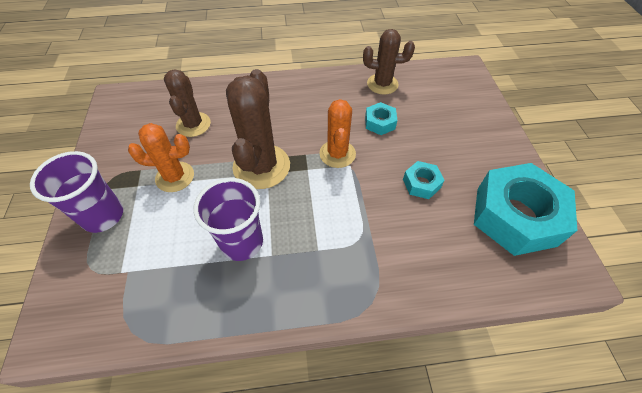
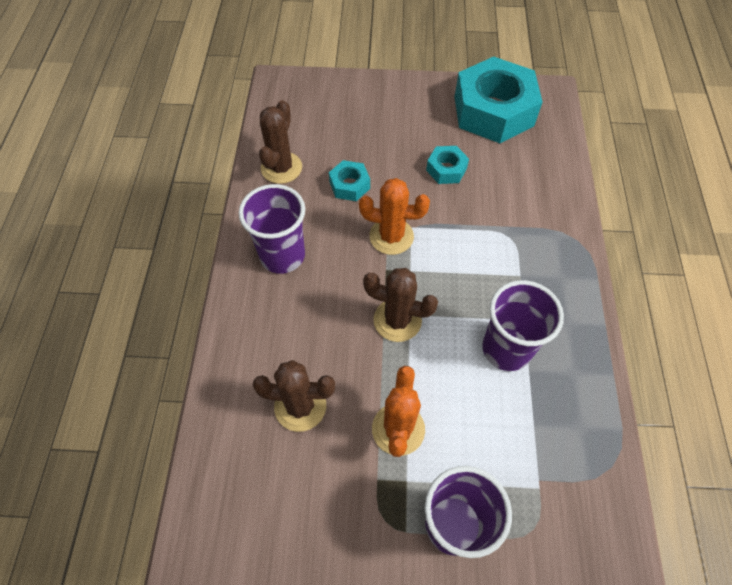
camera: 80 degrees left, 5 degrees up
brown cactus [226,69,290,189] -> brown cactus [363,268,438,342], size x0.65
none -> purple cup [239,184,305,274]

